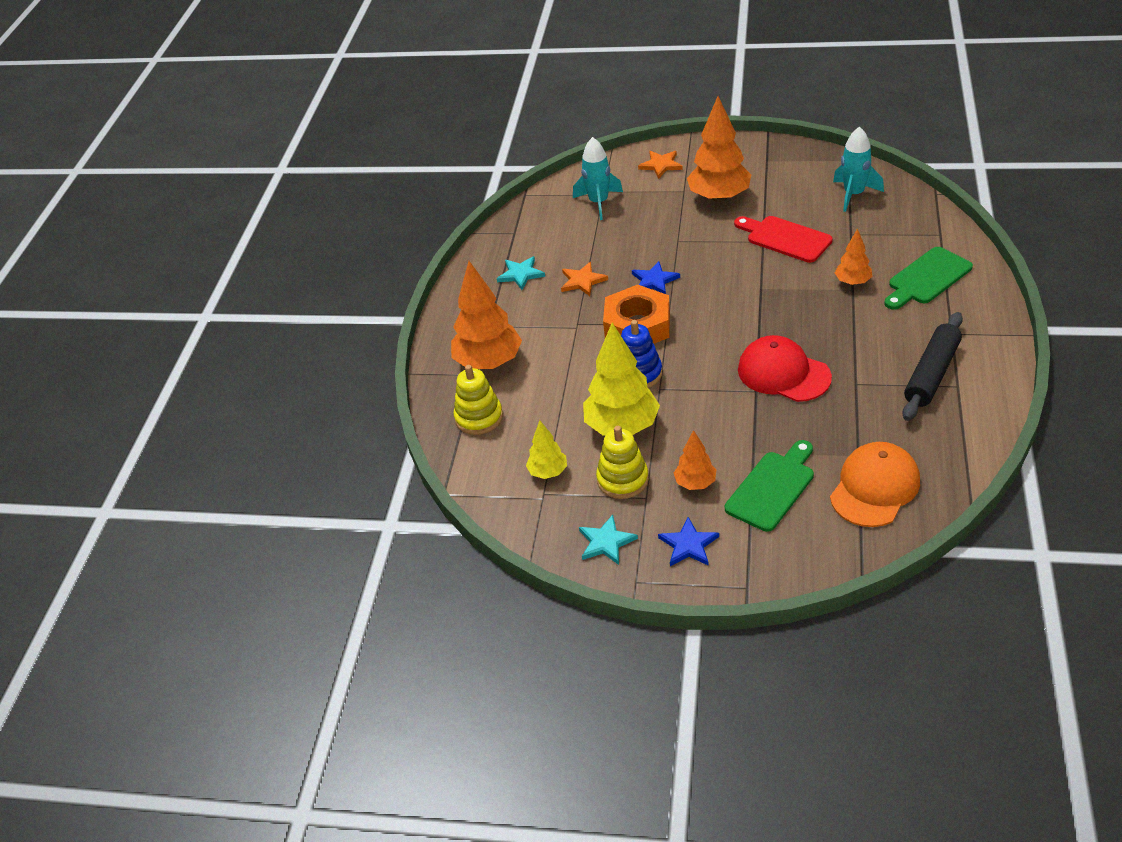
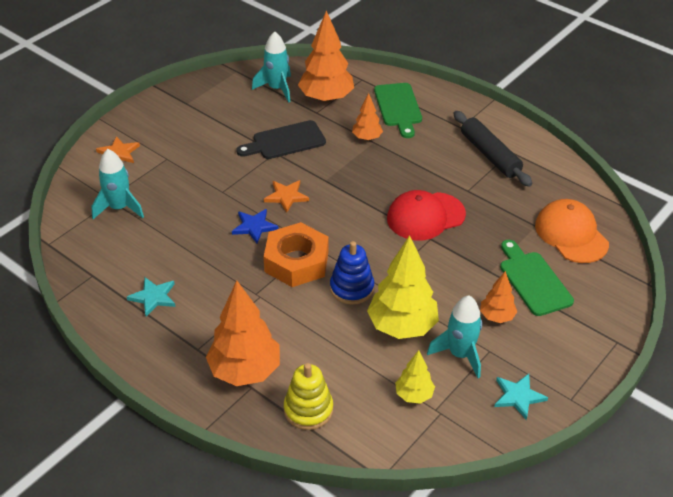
camera: 65 degrees left, 0 degrees up
orange star [561,262,608,296] -> orange star moved to [264,180,309,213]
yellow stacking toy [596,426,649,499] -> turquoise rocket [427,295,482,378]
blue star [658,517,719,566] -> none
orange tree [687,96,751,202] -> orange tree moved to [298,10,354,103]
red cutting board [734,216,833,263] -> black cutting board [236,120,326,159]

